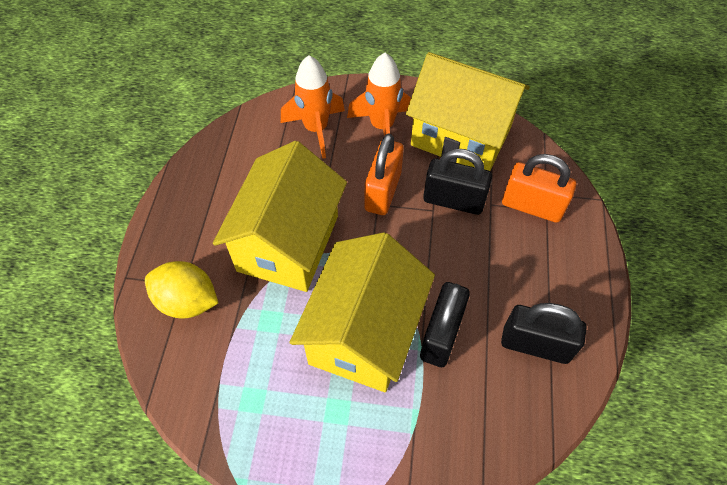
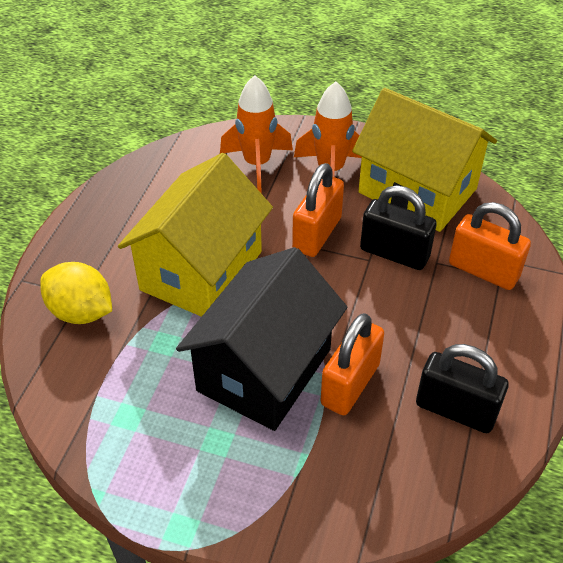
camera: 10 degrees right, 10 degrees down
yellow house [290,232,435,392] -> black house [176,247,347,431]
black padlock [420,282,470,367] -> orange padlock [320,313,384,415]

